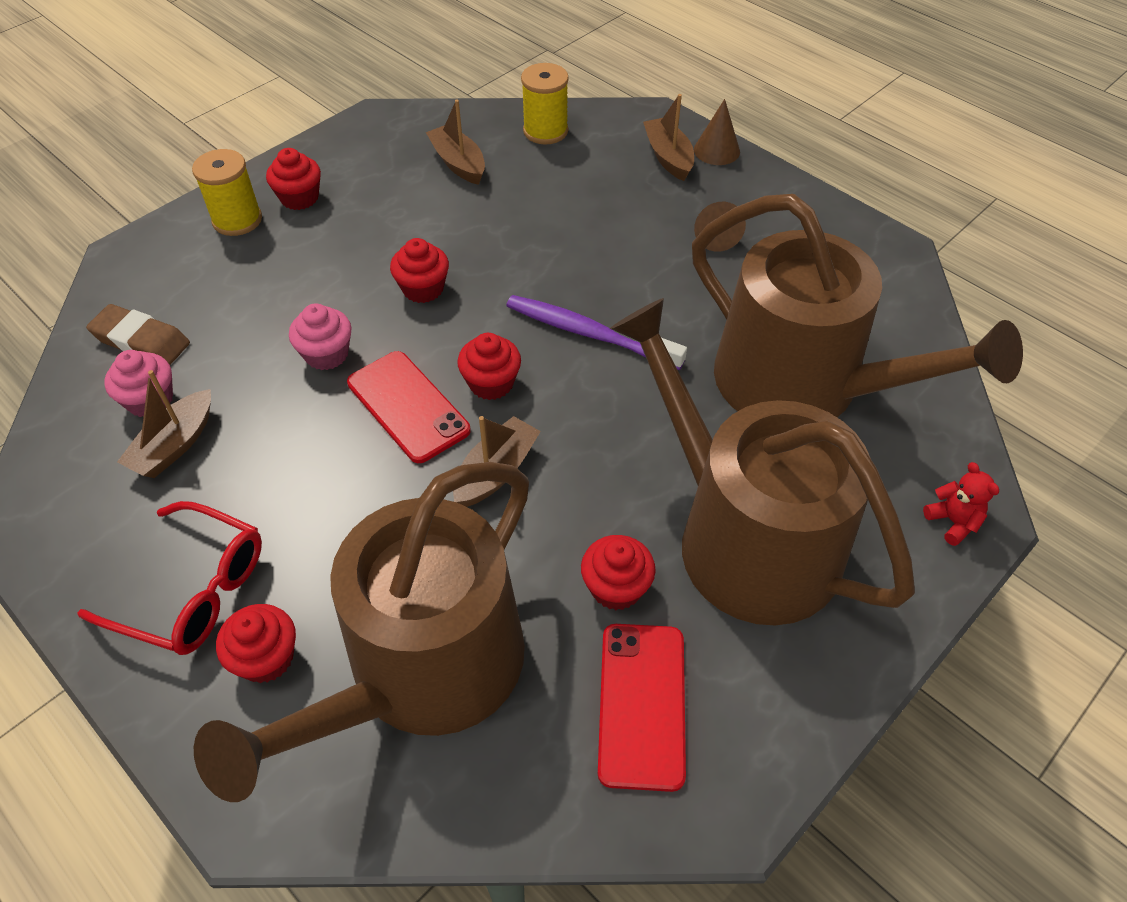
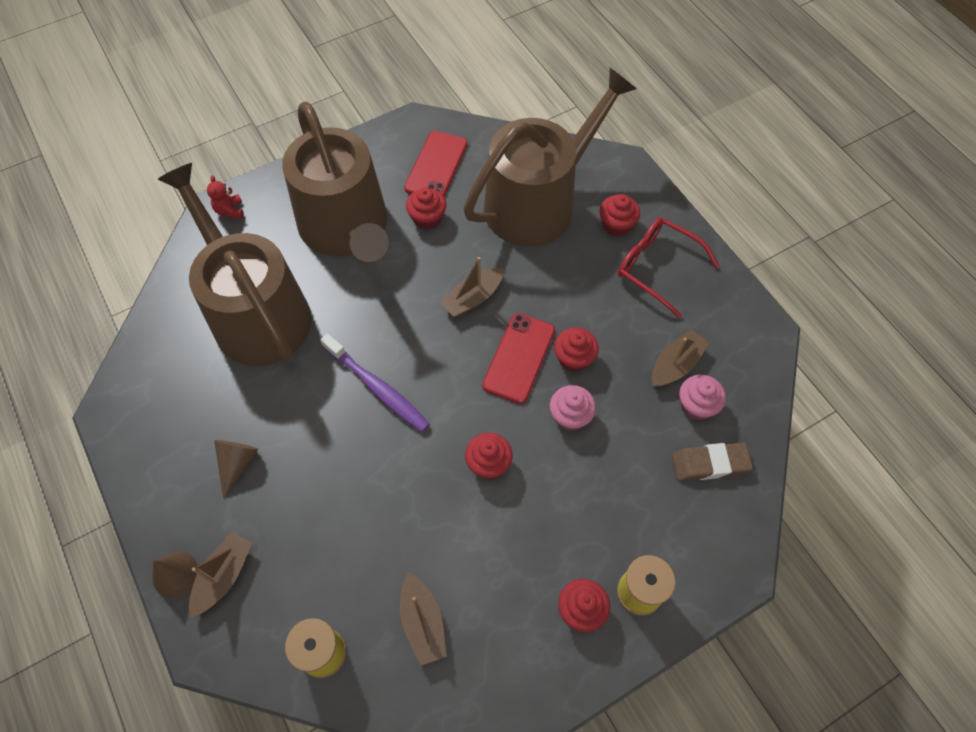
camera: 165 degrees left, 10 degrees up
brown eraser [86,304,190,365] -> brown eraser turned 45 degrees counterclockwise [672,442,753,481]
red phone [347,351,471,463] -> red phone turned 45 degrees clockwise [482,313,555,404]
red cupcake [457,333,521,400] -> red cupcake moved to [554,327,599,372]
brown boat [643,94,694,181] -> brown boat turned 150 degrees counterclockwise [189,532,252,618]

